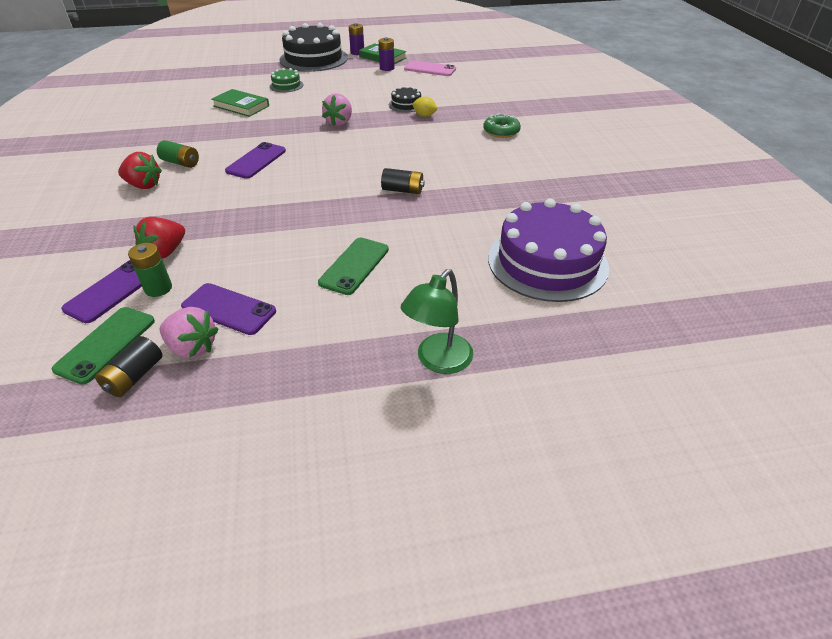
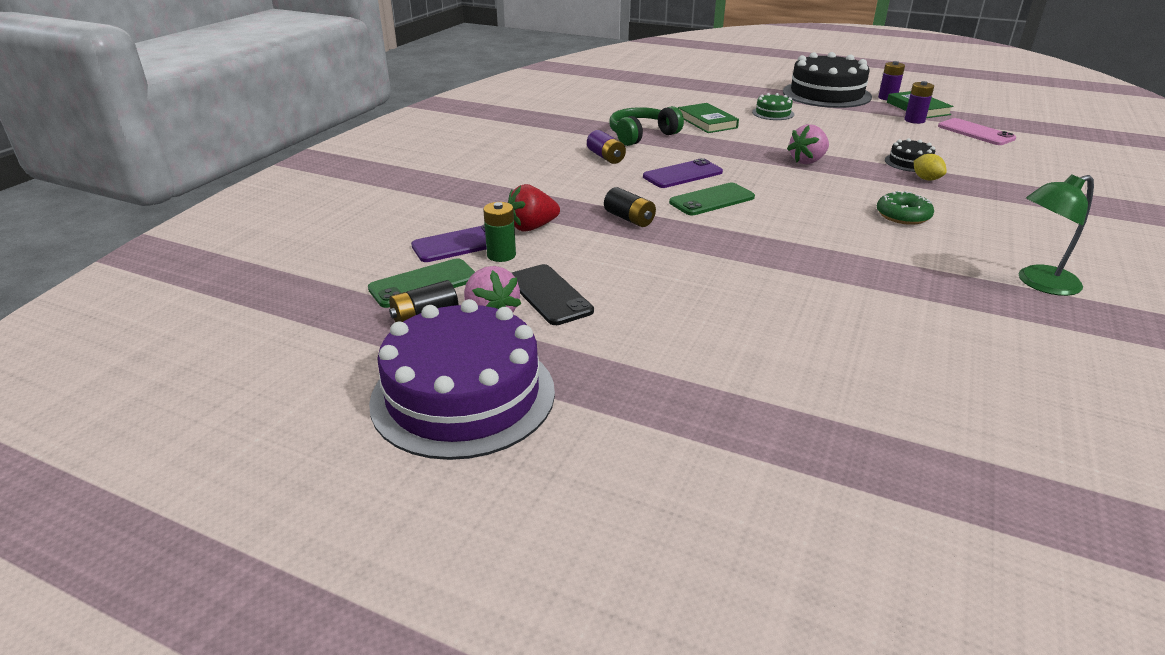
camera: 35 degrees right, 10 degrees down
red strawberry [118,152,162,189] -> none
green battery [157,140,199,168] -> purple battery [587,130,626,164]
purple phone [181,283,276,335] -> black phone [512,264,594,325]
green phone [318,238,389,295] -> green phone moved to [669,183,755,215]
black battery [381,168,425,194] -> black battery moved to [604,187,656,227]
green lamp [401,269,473,374] -> green lamp moved to [1019,174,1094,296]
green donut [483,114,521,138] -> green donut moved to [877,191,934,225]
purple cake [488,198,609,302] -> purple cake moved to [369,299,555,460]
none -> green headphones [609,106,684,146]

